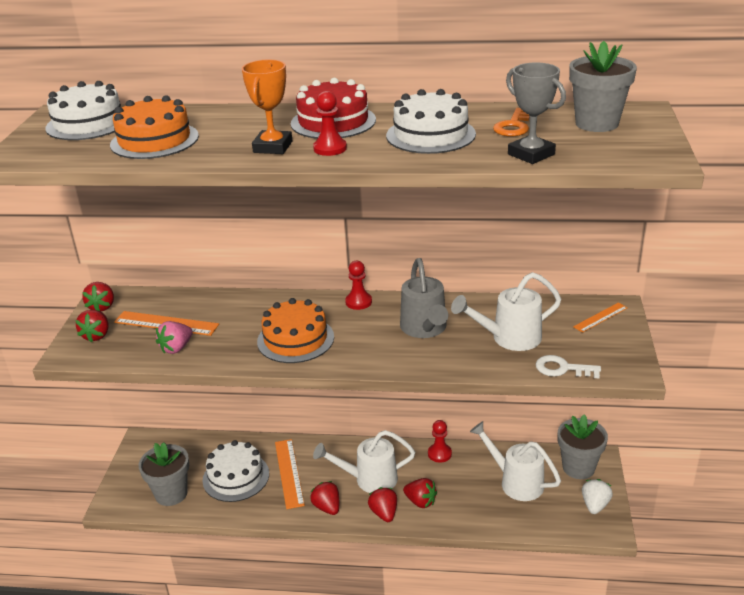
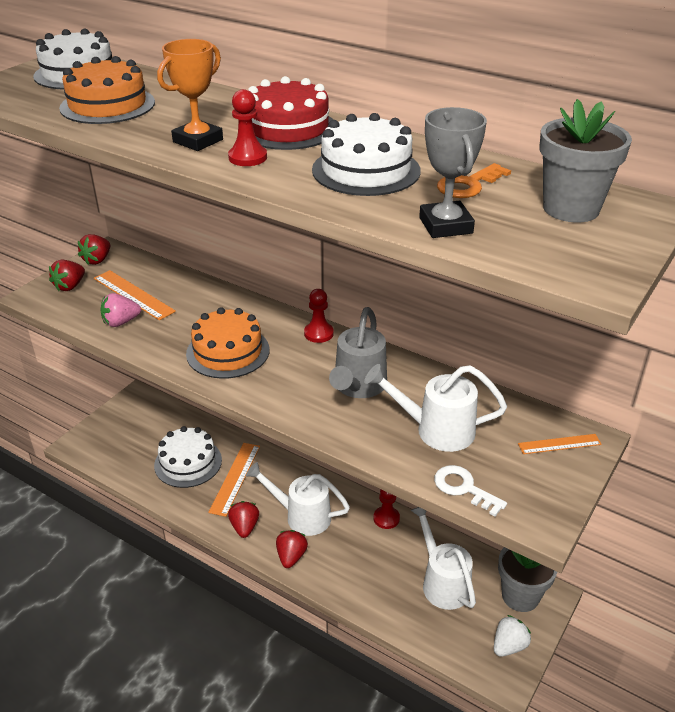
camera: 25 degrees right, 5 degrees up
grey flower pot [139,442,189,506] -> none
red strawberry [403,478,437,508] -> none

